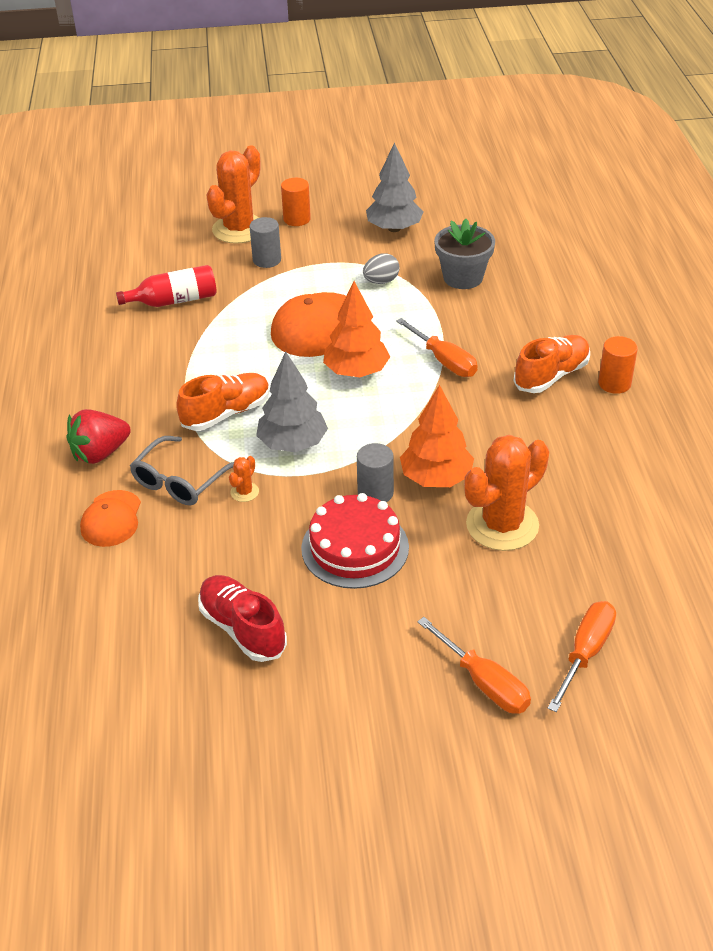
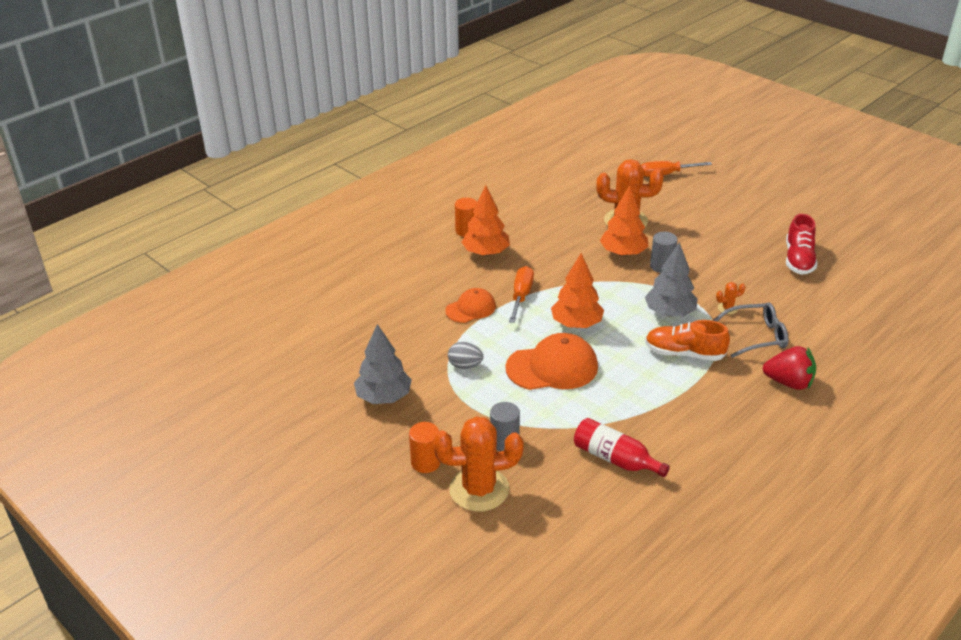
camera: 130 degrees left, 5 degrees down
orange cap [80,490,141,547] -> orange cap moved to [445,288,496,323]
red cake [301,493,409,589] -> none
orange screwdriver [417,617,531,714] -> none
grey flower pot [434,219,495,289] -> none
orange shoe [513,335,590,393] -> orange tree [462,185,510,256]

